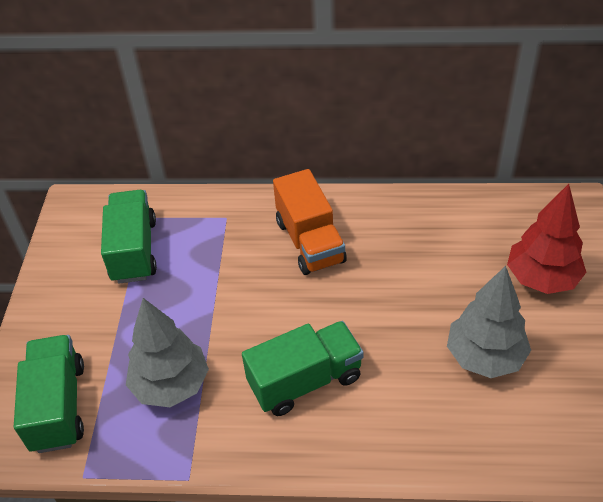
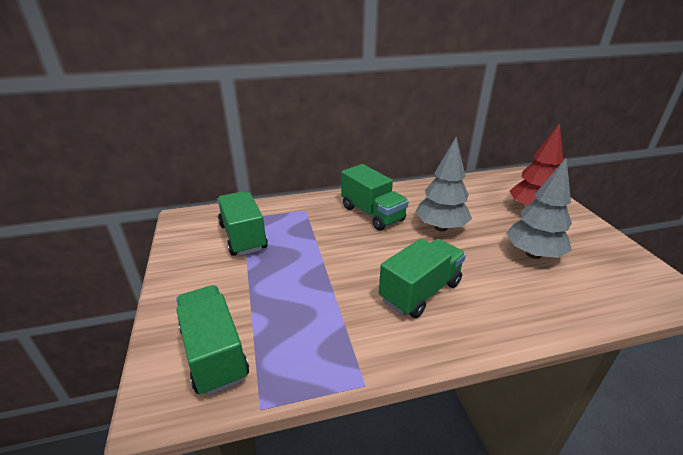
camera: 20 degrees left, 15 degrees down
grey tree [126,298,209,407] -> grey tree moved to [415,137,472,232]
orange truck [273,169,347,275] -> green truck [341,164,409,230]

